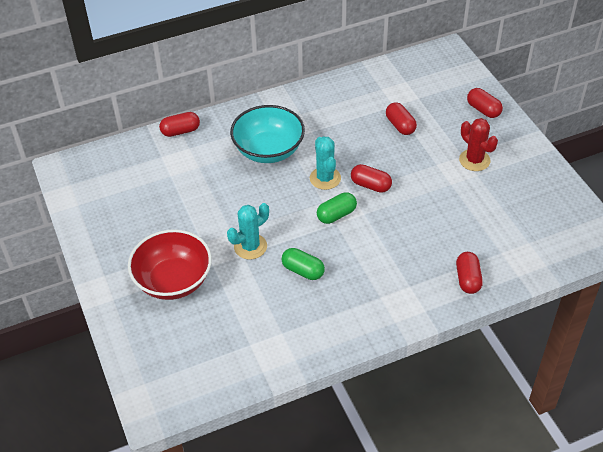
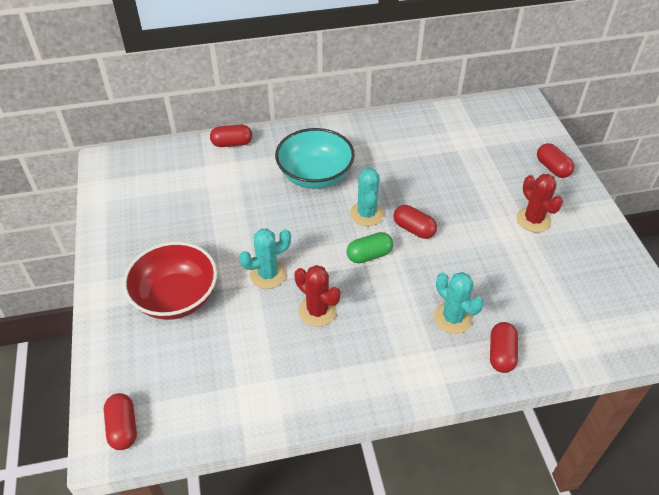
camera: 10 degrees right, 0 degrees up
green capsule [282,248,325,280] -> red cactus [294,265,340,327]
red capsule [386,102,417,135] -> red capsule moved to [104,393,137,450]
none -> turquoise cactus [434,272,484,334]

